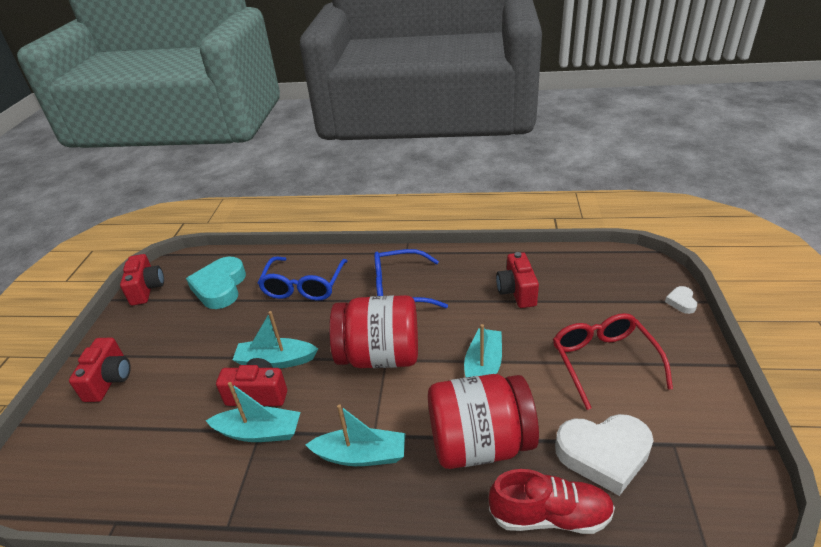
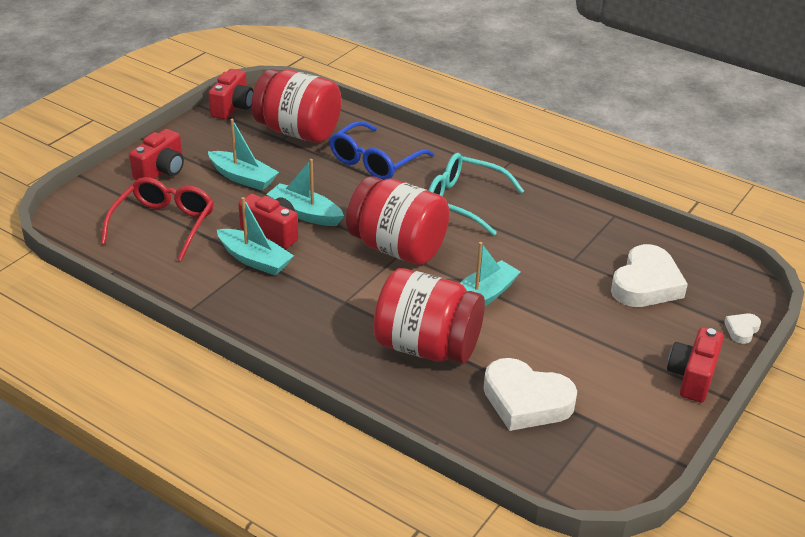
camera: 25 degrees right, 0 degrees up
turquoise heart [186,257,246,309] -> red jar [251,69,341,143]
turquoise boat [305,404,405,466] -> turquoise boat moved to [208,119,279,190]
blue glasses [374,249,448,308] -> turquoise glasses [429,153,524,236]
red shoe [489,469,615,534] -> none
red camera [496,252,539,308] -> red camera moved to [667,327,724,403]
red glasses [553,313,673,410] -> red glasses moved to [101,177,214,261]
none -> white heart [611,244,688,307]

